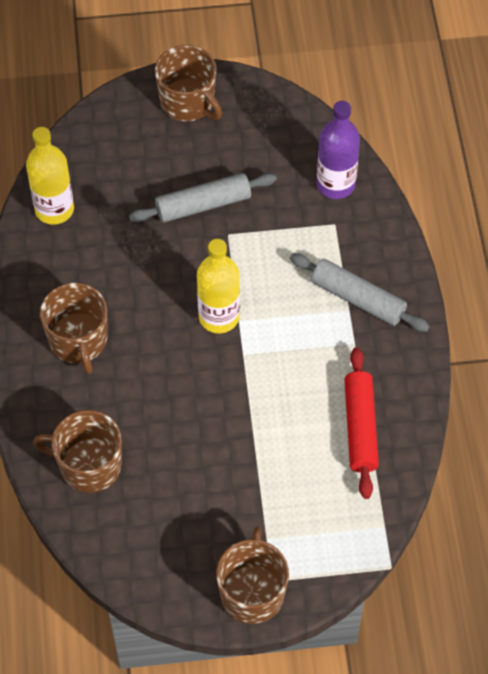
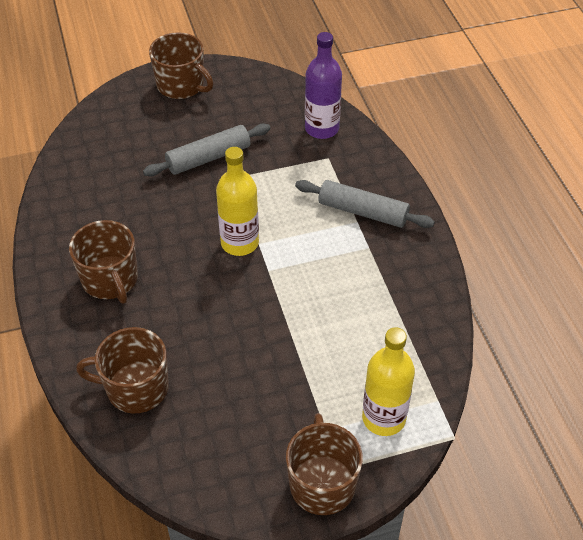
camera: 10 degrees left, 10 degrees down
yellow bottle [26,127,74,225] -> yellow bottle moved to [362,327,415,436]
red rolling pin [344,347,379,499] -> none

